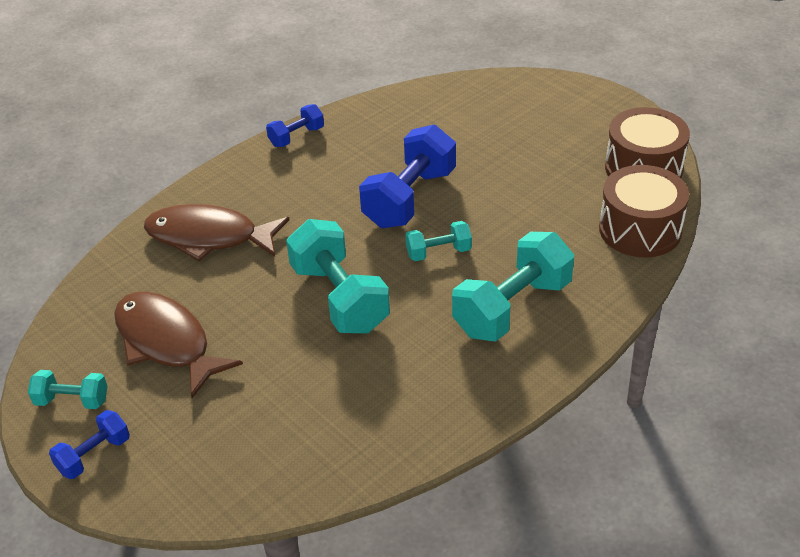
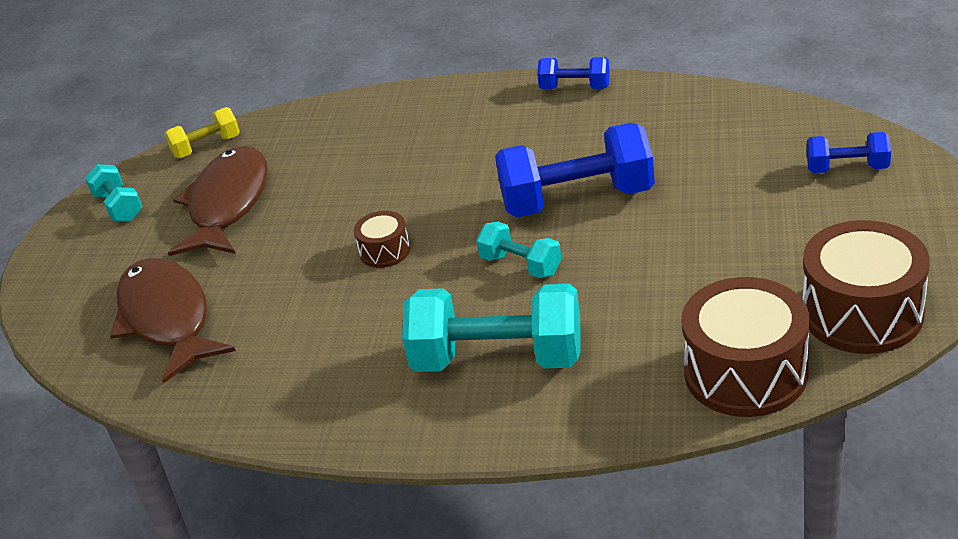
camera: 55 degrees right, 5 degrees down
blue dumbbell [49,410,130,479] -> blue dumbbell moved to [807,132,891,173]
brown fish [144,204,290,261] -> brown fish moved to [110,258,236,384]
turquoise dumbbell [286,219,390,334] -> brown drum [354,211,410,268]
none -> yellow dumbbell [165,107,240,159]

